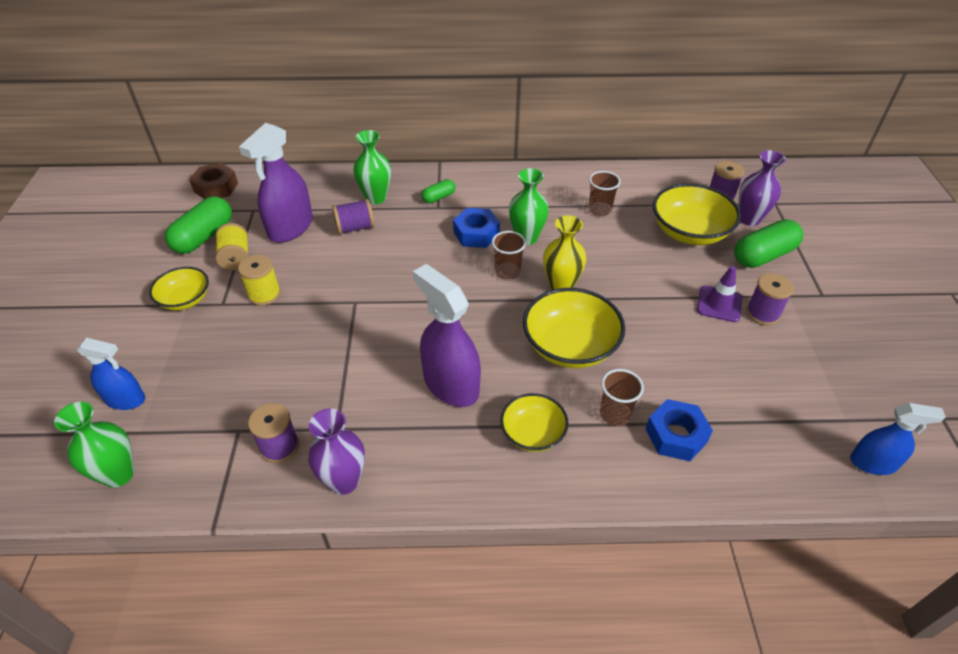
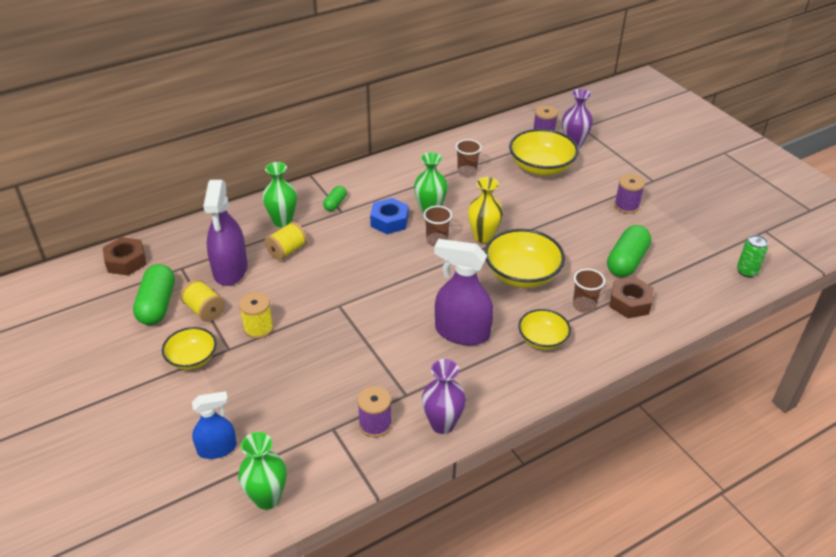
camera: 30 degrees left, 5 degrees down
purple spool [332,199,375,235] -> yellow spool [265,222,307,260]
blue nut [646,399,713,461] -> brown nut [609,277,654,318]
purple traffic cone [697,266,742,322] -> none
green capsule [734,219,803,268] -> green capsule moved to [607,225,651,277]
blue spray bottle [850,403,946,475] -> green can [737,235,768,277]

